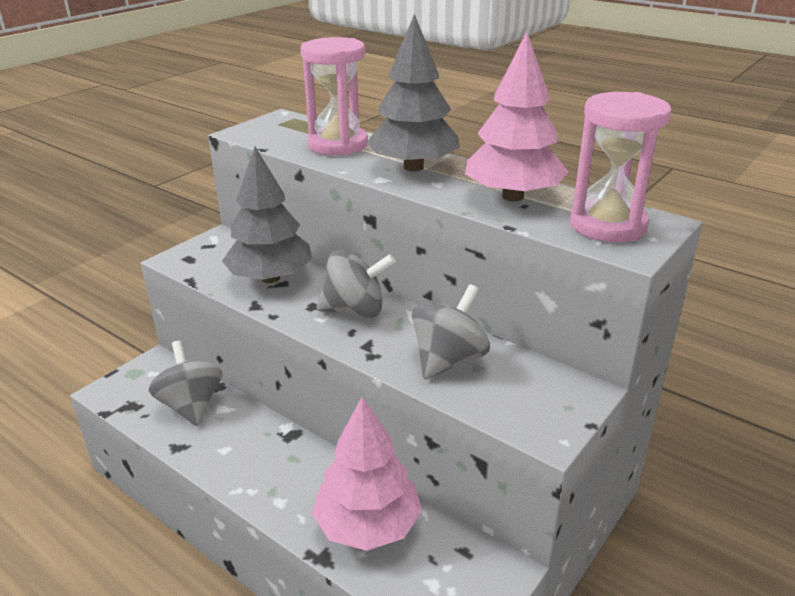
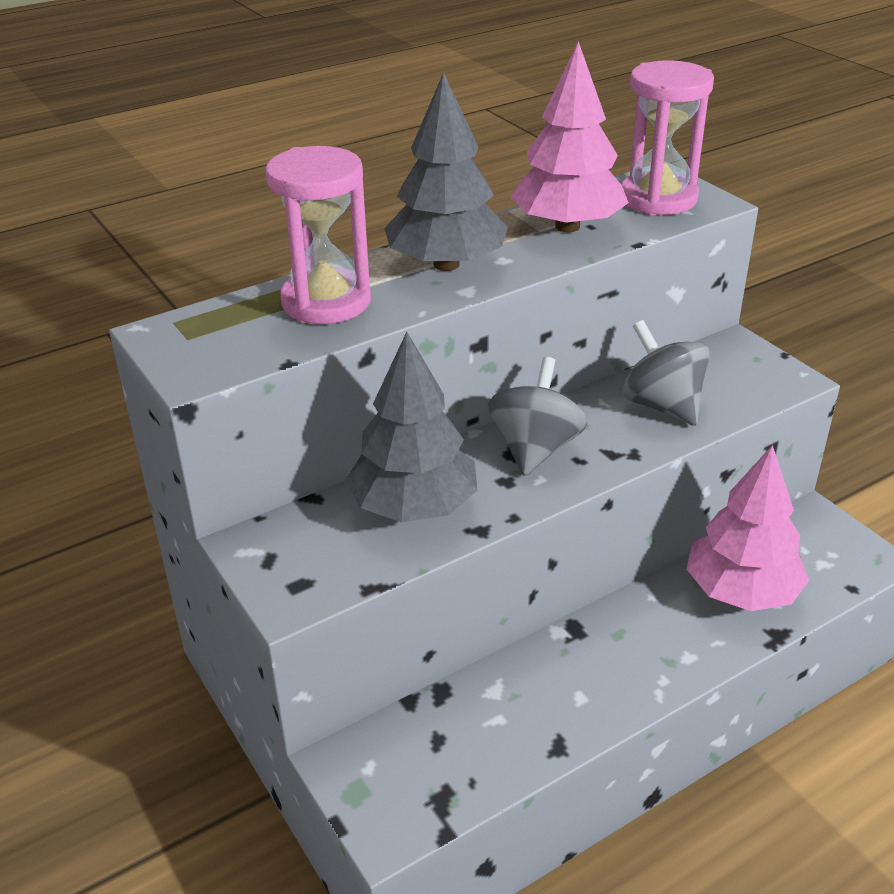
camera: 70 degrees left, 5 degrees up
grey spinning top [149,340,223,426] -> none

